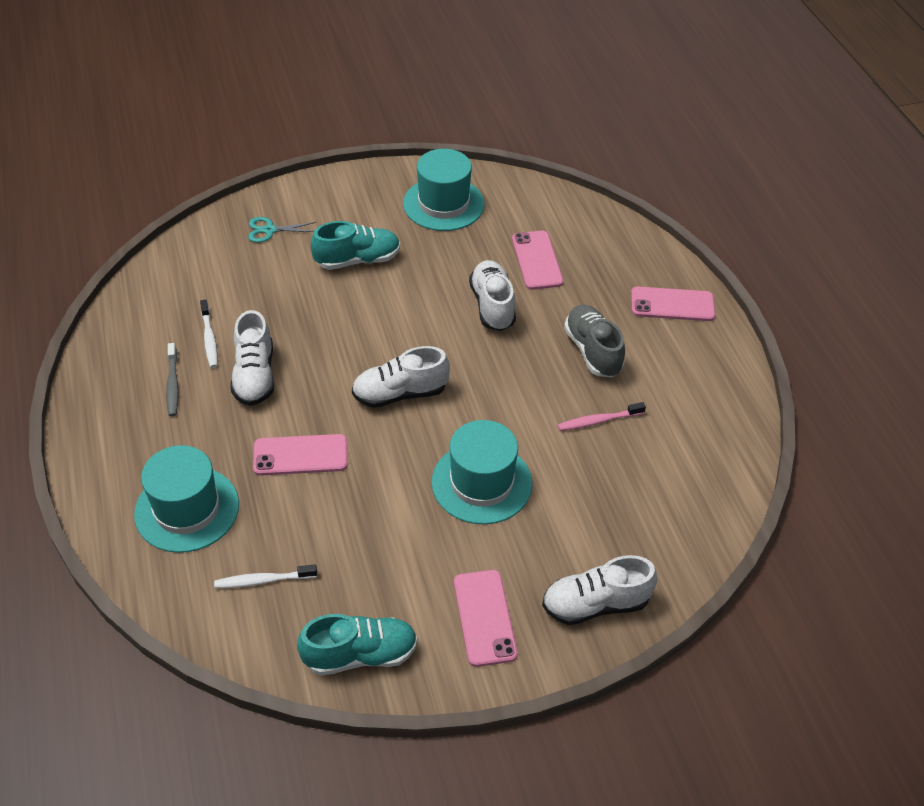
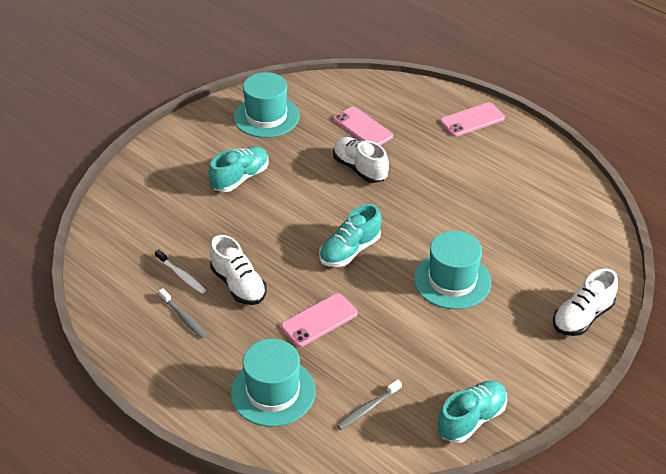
camera: 30 degrees left, 5 degrees down
white toothbrush [214,565,317,588] -> grey toothbrush [337,379,402,430]
turquoise scissors [248,217,316,243] -> none
white shoe [352,346,450,408] -> turquoise shoe [319,204,381,267]
pink phone [454,570,518,667] -> none
pink toothbrush [558,402,646,431] -> none
grey shoe [564,305,625,377] -> none

